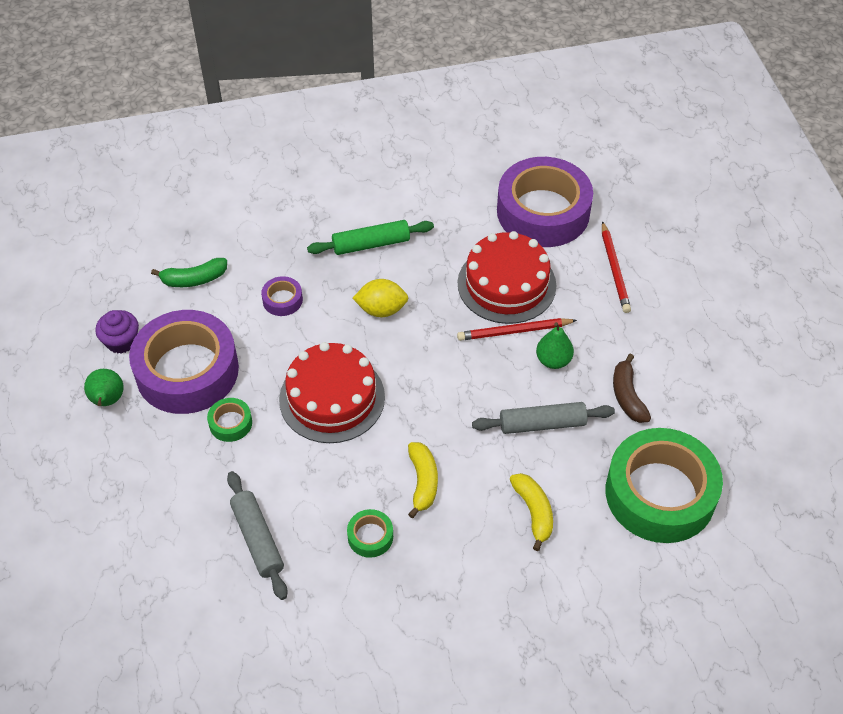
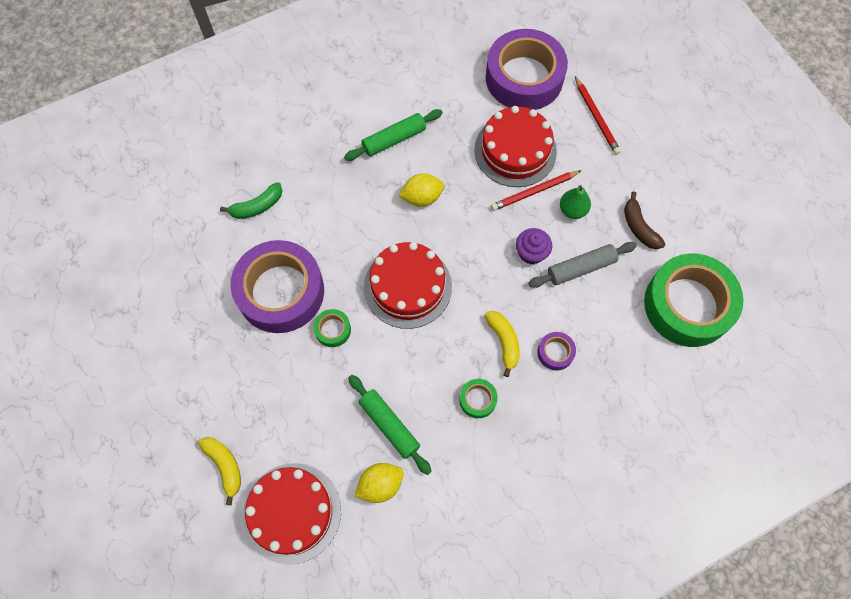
camera: 15 degrees left, 15 degrees up
green pear [84,369,124,406] -> none
purple cupcake [95,310,139,354] -> purple cupcake moved to [516,228,552,264]
grey rolling pin [227,471,288,600] -> green rolling pin [348,375,432,475]
purple tape [261,276,303,316] -> purple tape moved to [537,332,576,370]
yellow banana [510,473,553,551] -> yellow banana moved to [198,437,241,505]
none -> red cake [243,463,341,565]
none -> yellow lemon [355,463,404,503]

